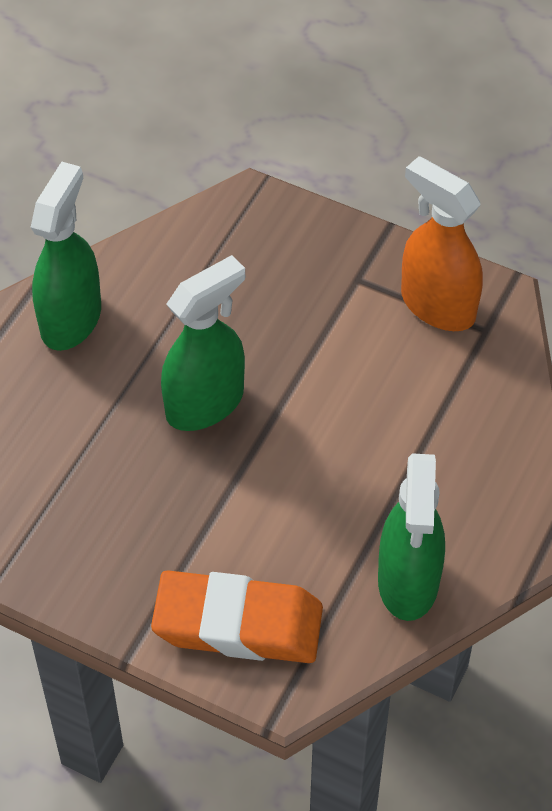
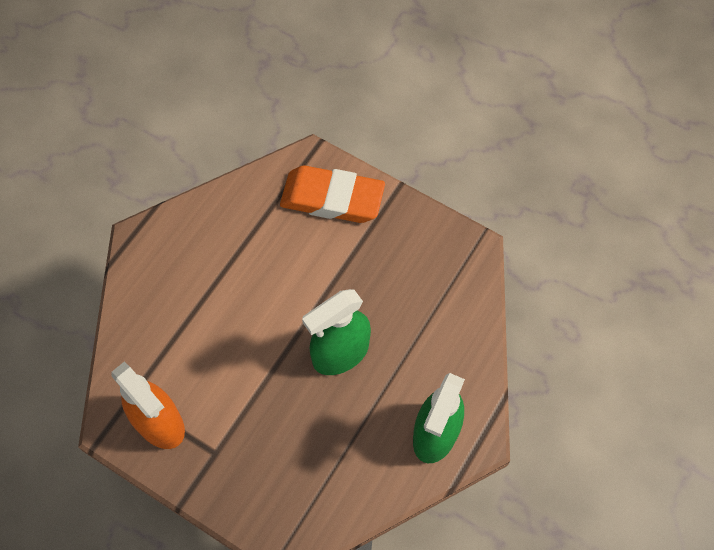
camera: 175 degrees left, 10 degrees up
green spray bottle [378,453,445,621] -> none

